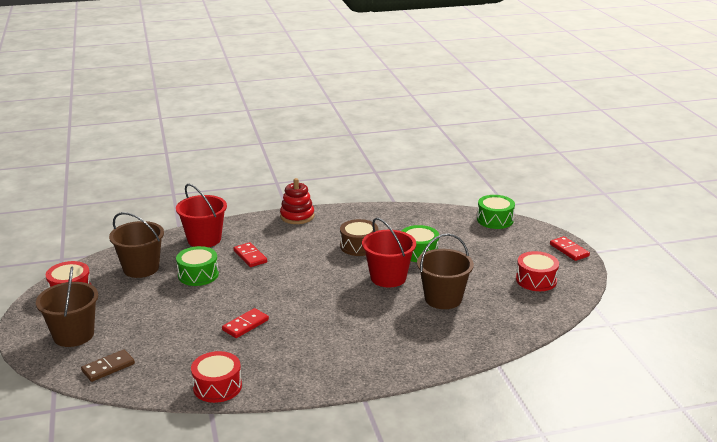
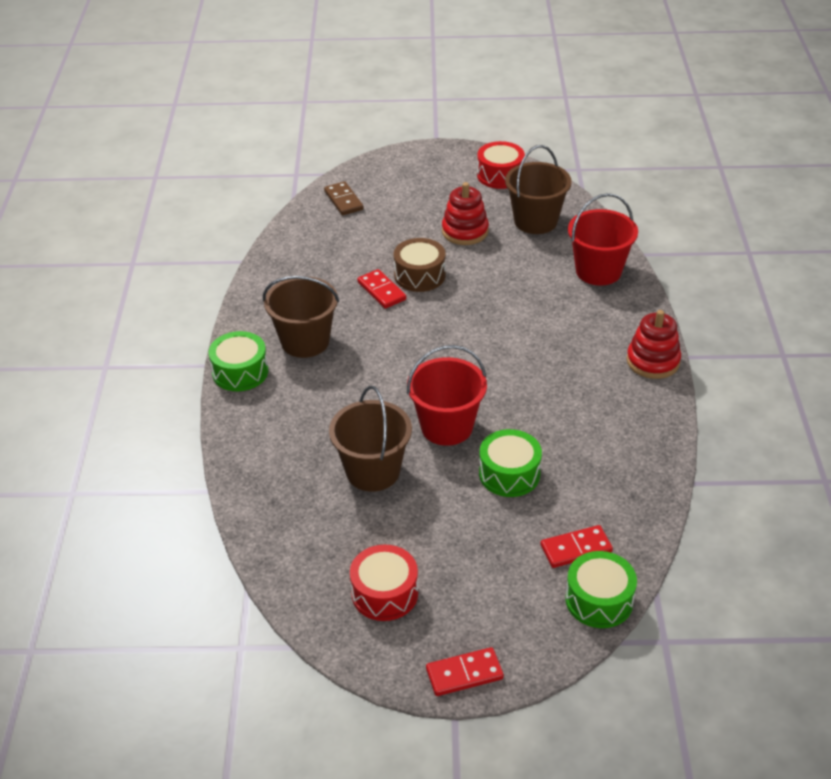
camera: 105 degrees right, 15 degrees up
brown bucket [36,267,98,347] -> brown bucket moved to [263,276,339,358]
green drum [176,246,219,286] -> green drum moved to [209,331,268,391]
red drum [191,351,242,403] -> none
red domino [233,242,267,267] -> red domino moved to [540,525,613,568]
brown drum [340,219,378,256] -> brown drum moved to [394,238,446,292]
none -> red stacking toy [442,182,489,245]

